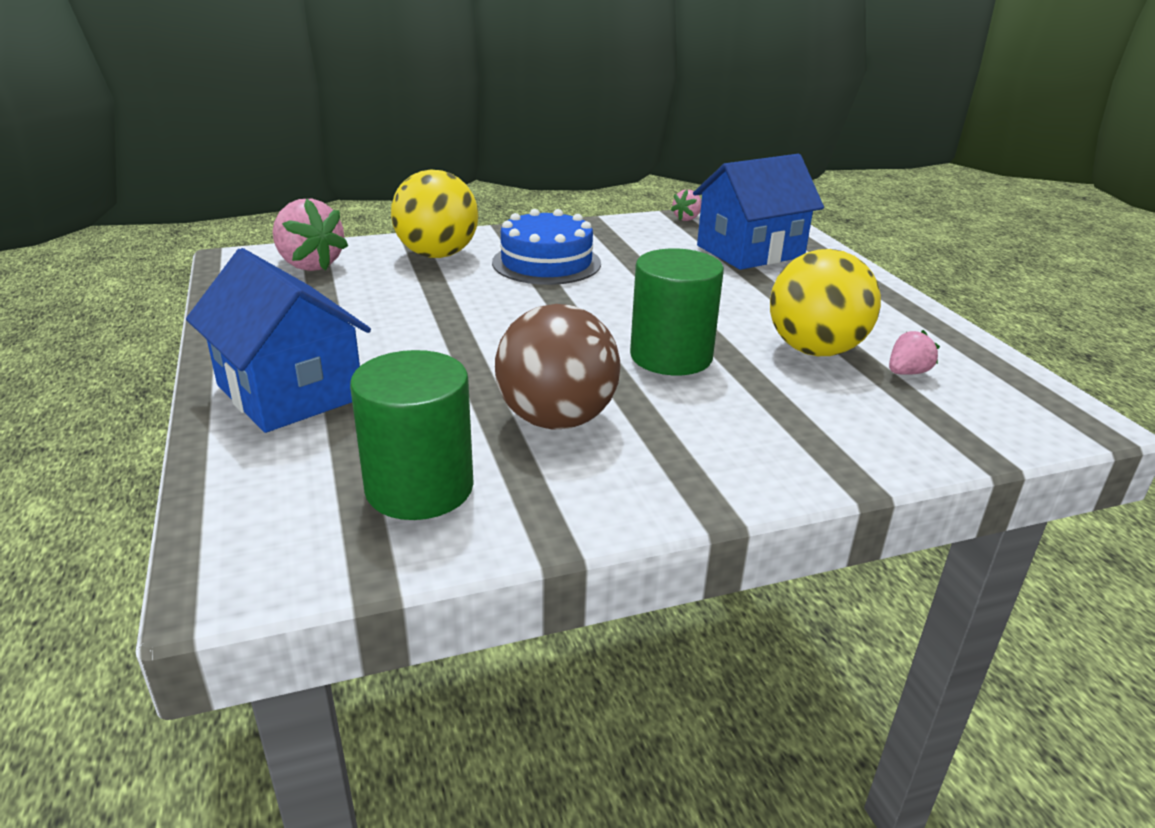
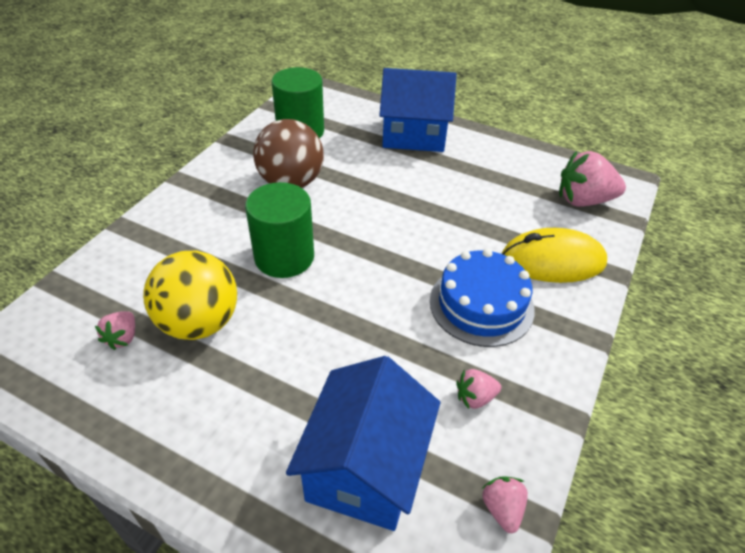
camera: 135 degrees right, 15 degrees up
yellow ball [391,170,478,258] -> yellow mouse [502,228,607,283]
none -> pink strawberry [456,369,501,409]

